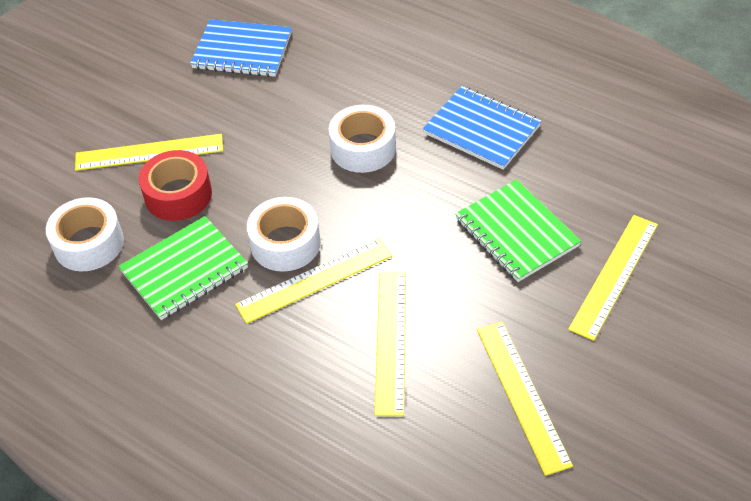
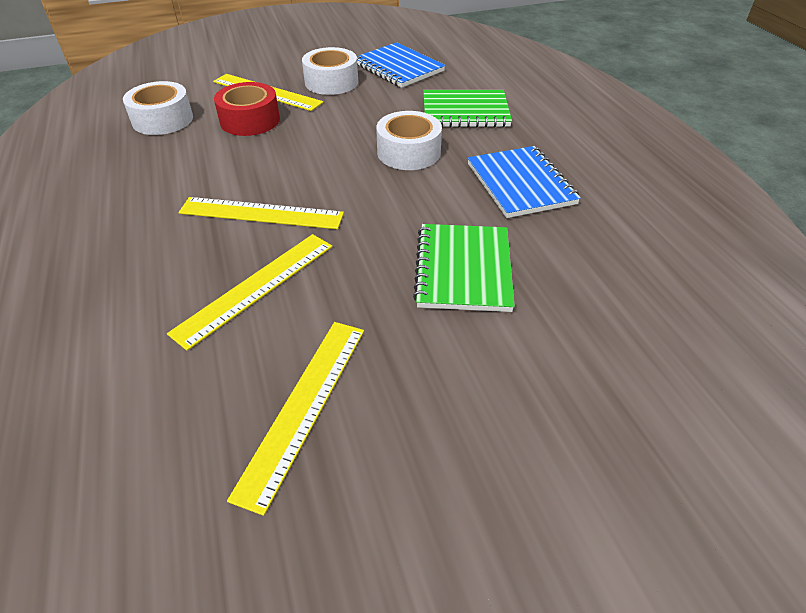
camera: 35 degrees right, 5 degrees down
green notebook [118,216,248,320] -> green notebook moved to [423,90,512,128]
white tape [247,197,321,272] -> white tape moved to [302,47,358,95]
yellow ruler [568,215,658,341] -> none

